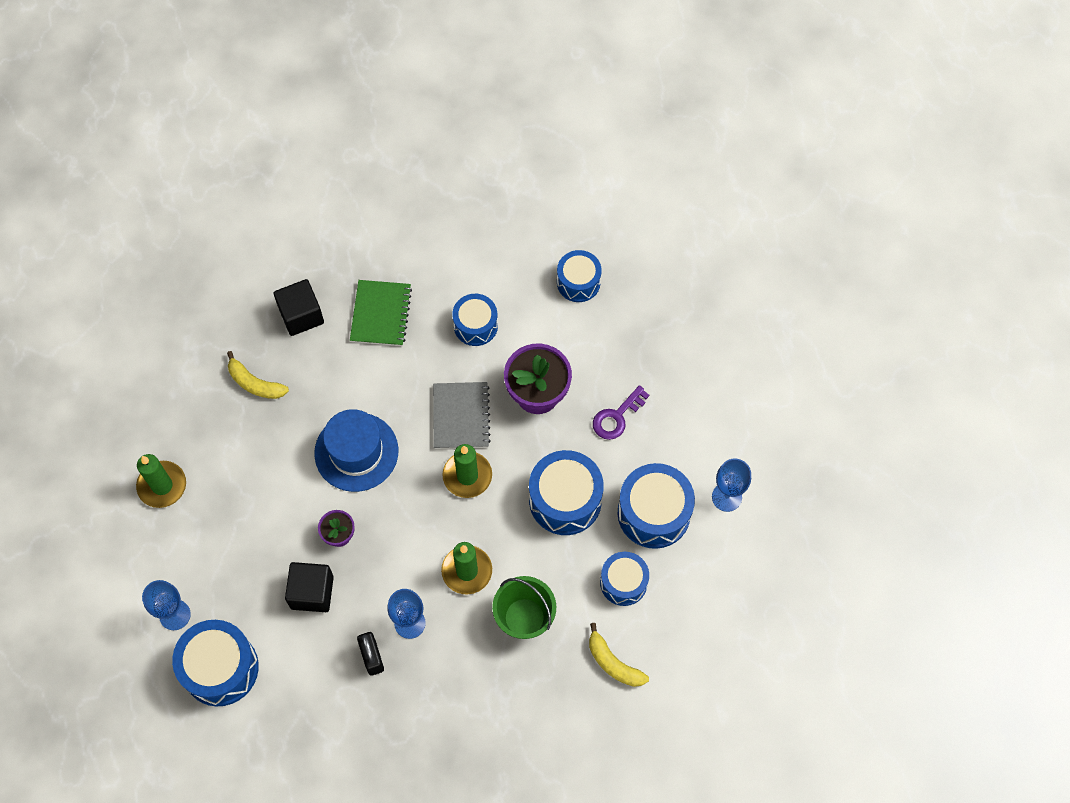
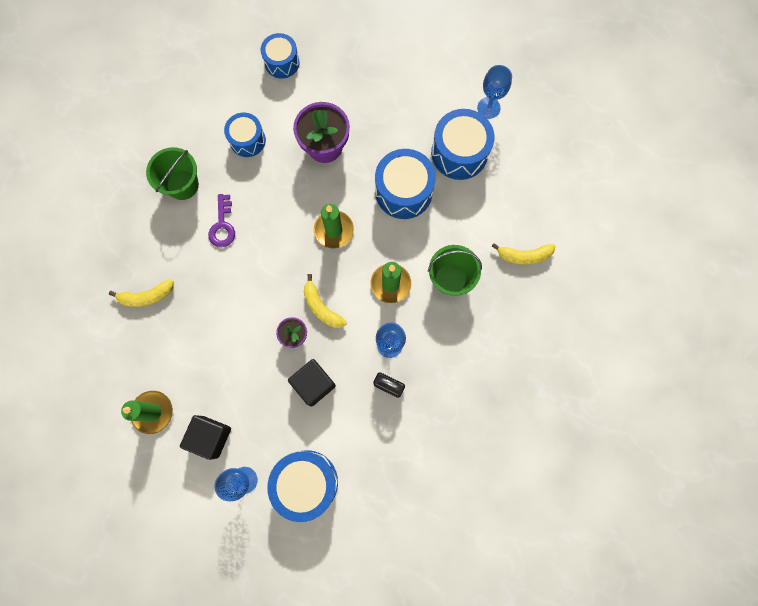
camera: 45 degrees left, 10 degrees up
black cube [274,279,324,336] -> black cube moved to [180,415,231,460]
blue hat [314,409,398,492] -> none
green notebook [350,280,412,346] -> green bucket [146,147,199,200]
grey notebook [433,382,491,449] -> none
purple key [593,385,649,440] -> purple key moved to [208,194,235,247]
blue drum [600,552,649,606] -> none
none -> yellow banana [304,274,347,328]

